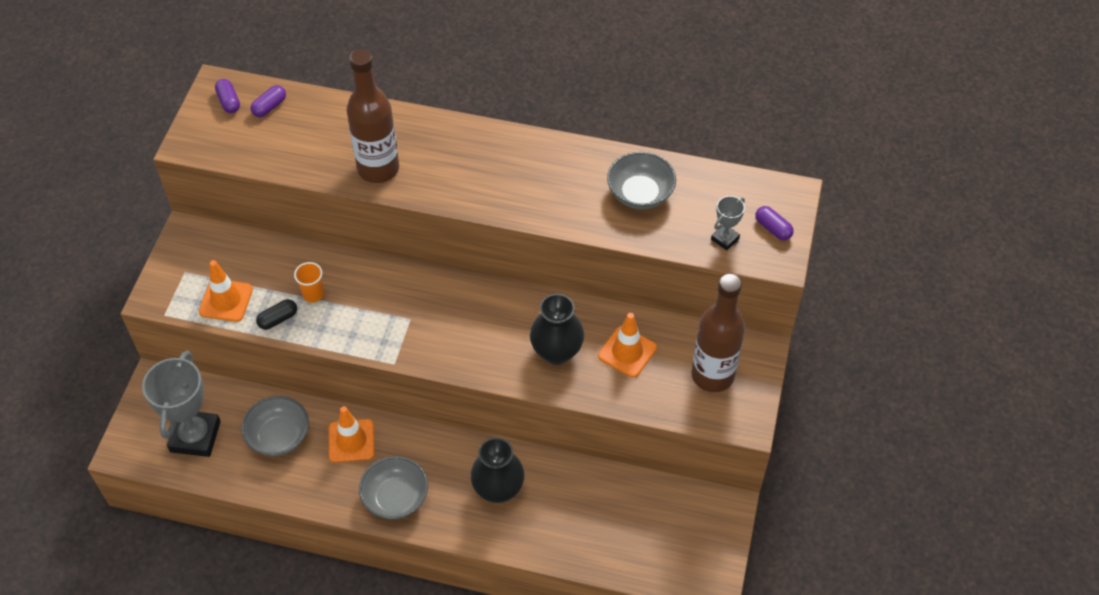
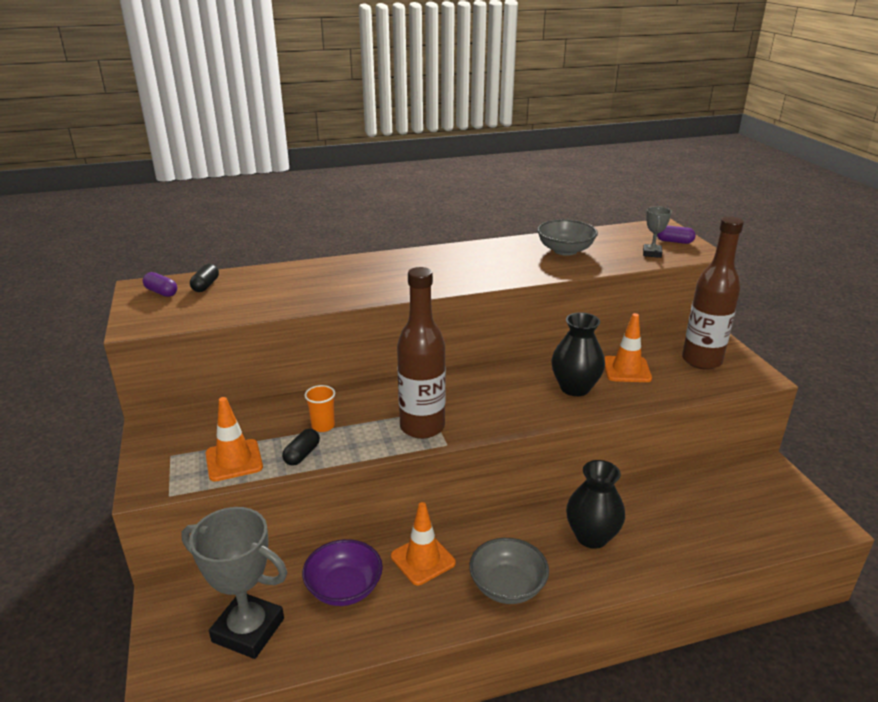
camera: 30 degrees left, 25 degrees down
grey trophy [142,351,221,457] -> grey trophy turned 45 degrees counterclockwise [181,507,287,659]
grey bowl [241,396,309,456] -> purple bowl [302,539,383,606]
purple capsule [251,85,286,117] -> black capsule [190,264,219,292]
brown bottle [347,49,399,183] -> brown bottle moved to [397,267,446,439]

